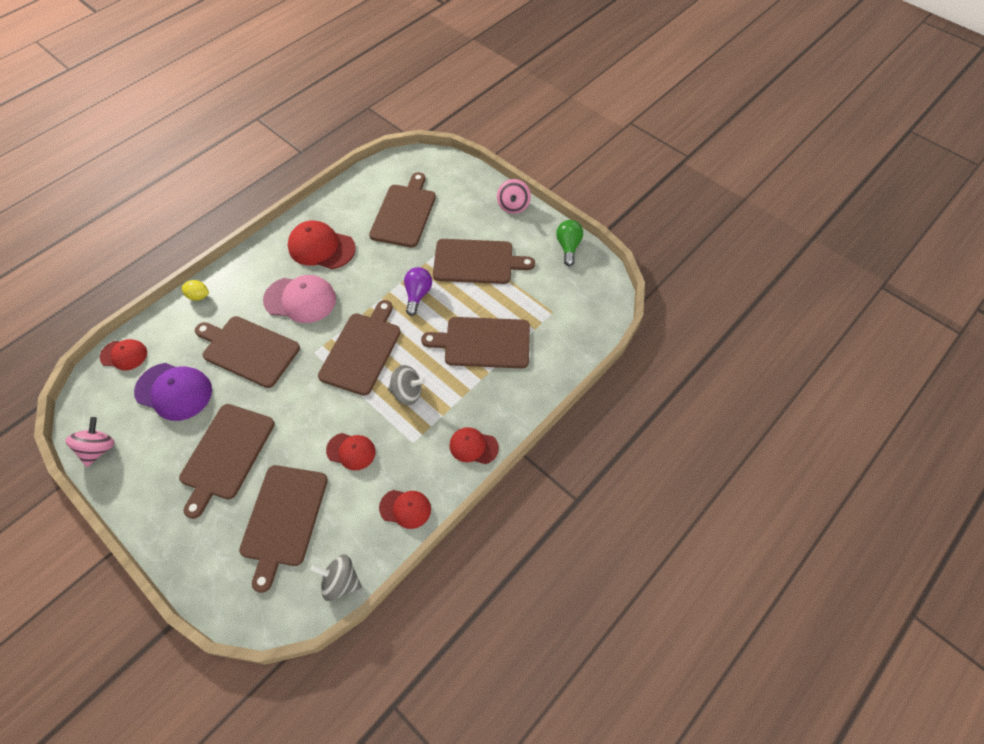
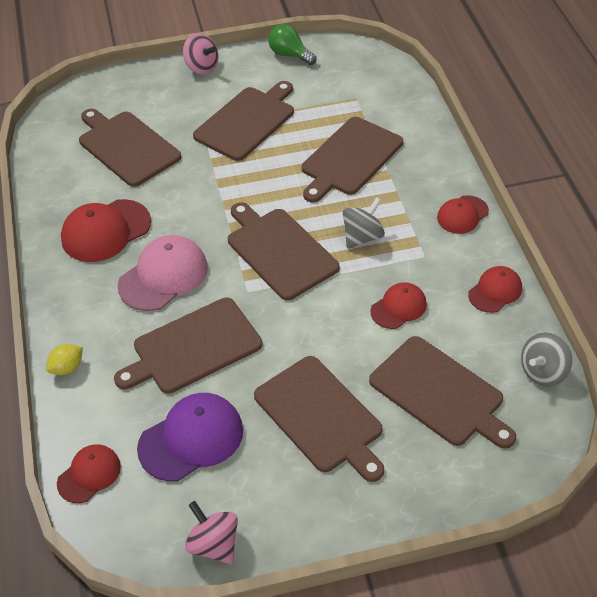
camera: 55 degrees left, 10 degrees down
purple light bulb [404,267,432,316] -> none

